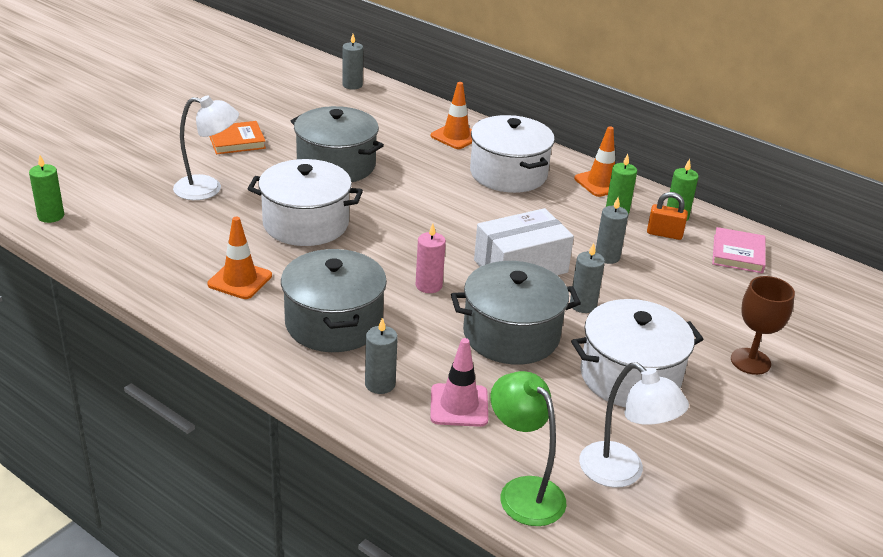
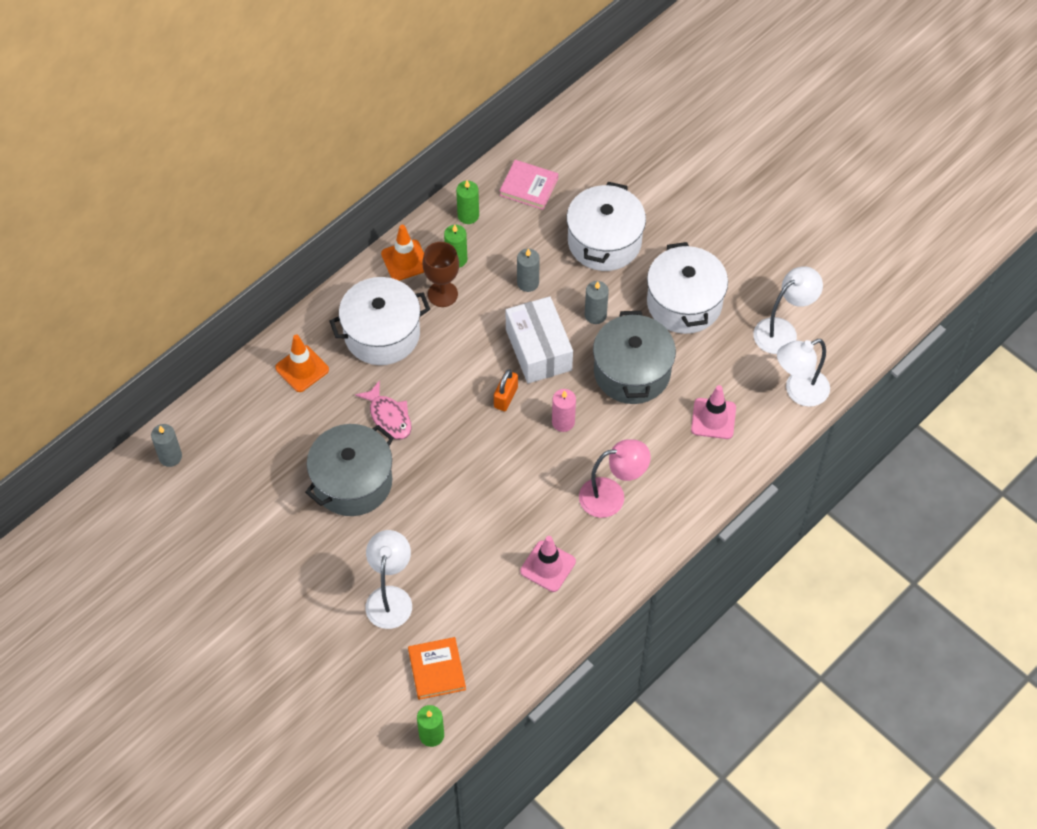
camera: 80 degrees left, 25 degrees up
orange traffic cone [208,217,272,299] -> pink traffic cone [520,536,576,592]
orange book [209,121,266,154] -> orange book moved to [408,637,466,700]
white pot [248,159,363,246] -> white pot moved to [567,182,646,271]
grey pot [281,249,387,352] -> pink lamp [579,439,651,518]
grey candle [365,318,398,394] -> none
green lamp [490,371,567,526] -> white lamp [777,339,830,407]
orange padlock [647,192,688,240] -> orange padlock moved to [494,369,518,411]
brown goblet [731,276,795,375] -> brown goblet moved to [423,242,459,307]
none -> pink fish [355,380,412,440]

